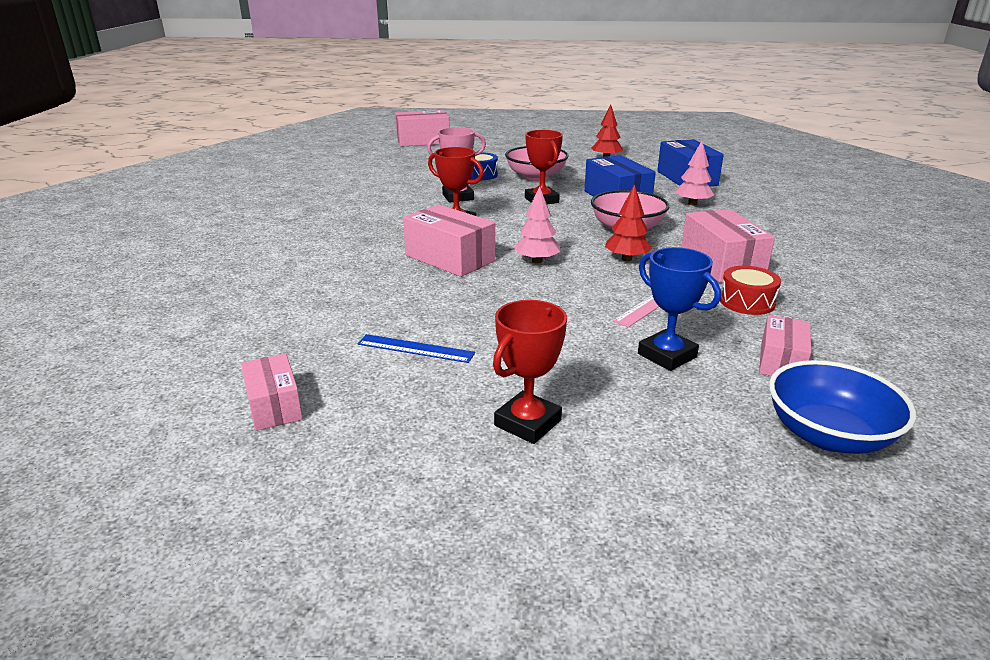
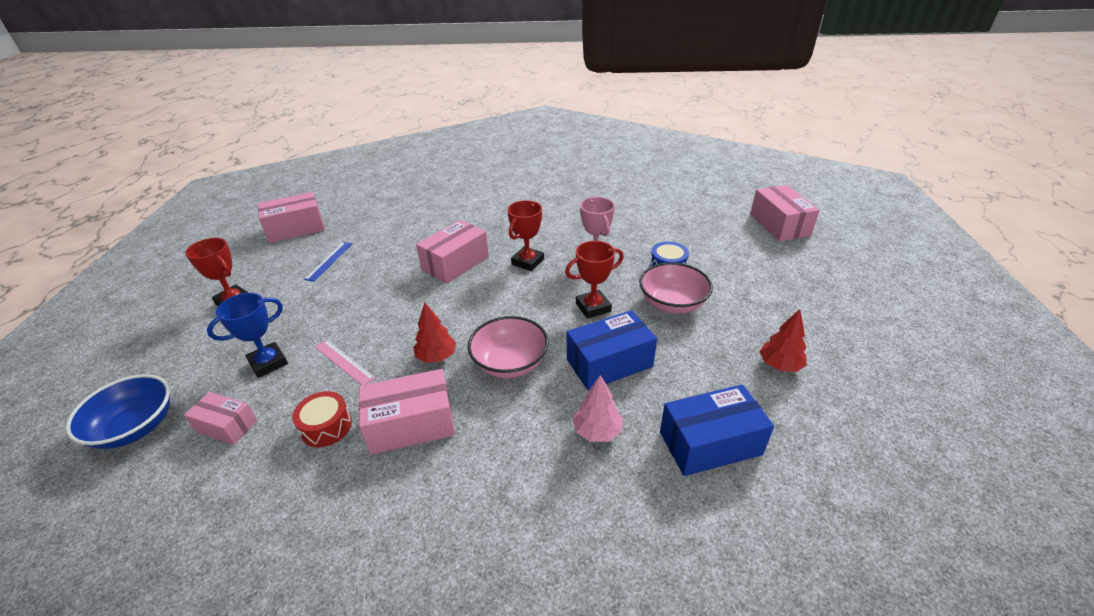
camera: 90 degrees right, 10 degrees up
pink box [241,354,303,431] -> pink box [258,192,325,243], size x1.63
pink tree [514,186,560,264] -> none

